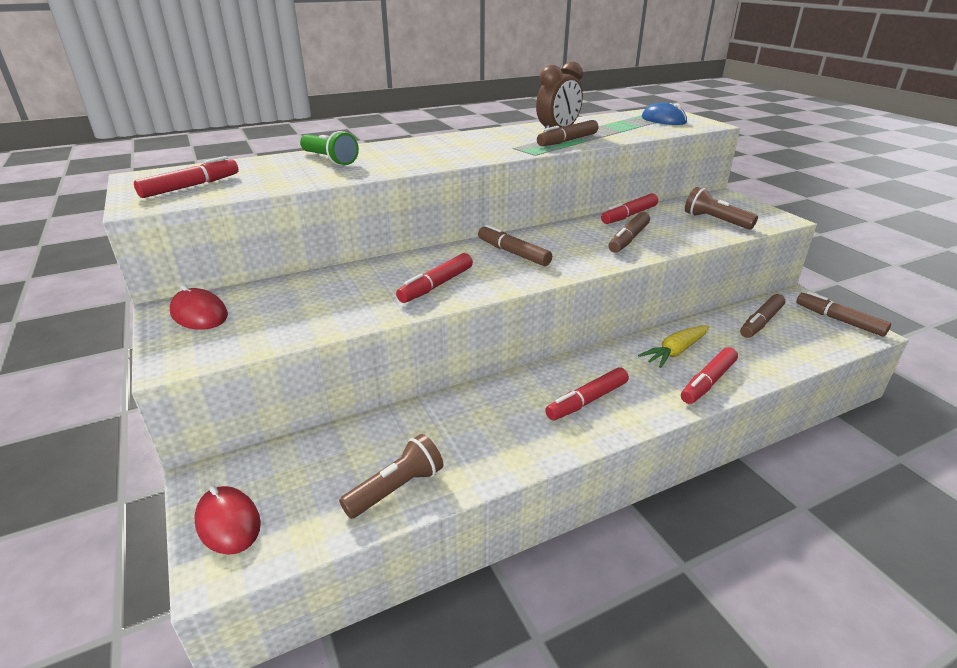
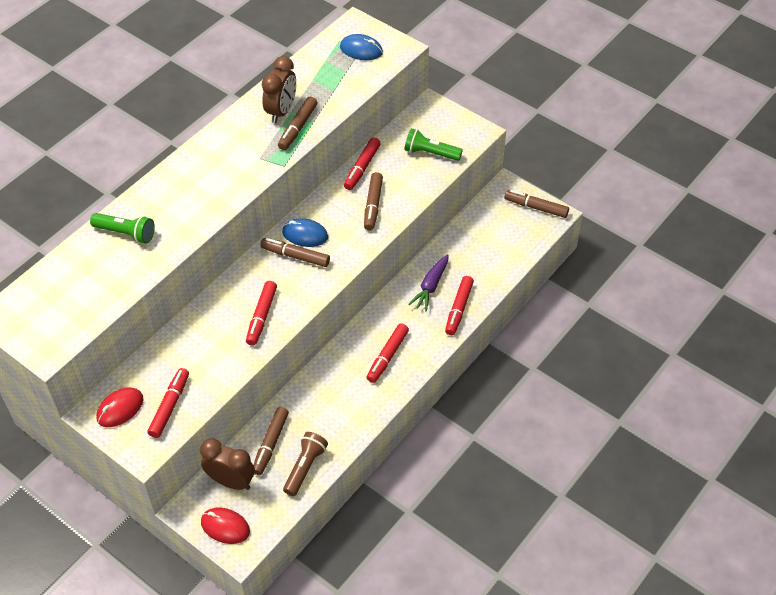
camera: 25 degrees left, 20 degrees up
red marker [134,156,238,198] -> red marker moved to [147,368,189,438]
red mouse [170,285,228,330] -> red mouse turned 60 degrees counterclockwise [96,387,144,427]
yellow carrot [638,325,709,368] -> purple carrot [408,254,449,311]
brown flashlight [685,187,758,230] -> green flashlight [405,129,463,161]
brown marker [740,294,785,338] -> brown marker moved to [253,407,289,475]
none -> brown clock [200,438,255,490]
none -> blue mouse [282,218,328,247]

